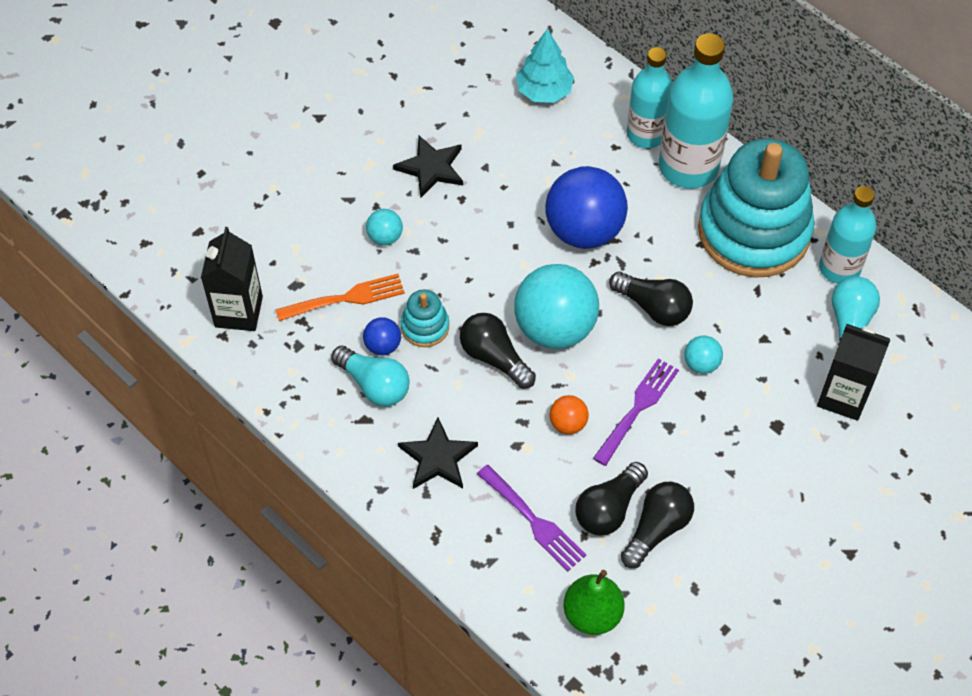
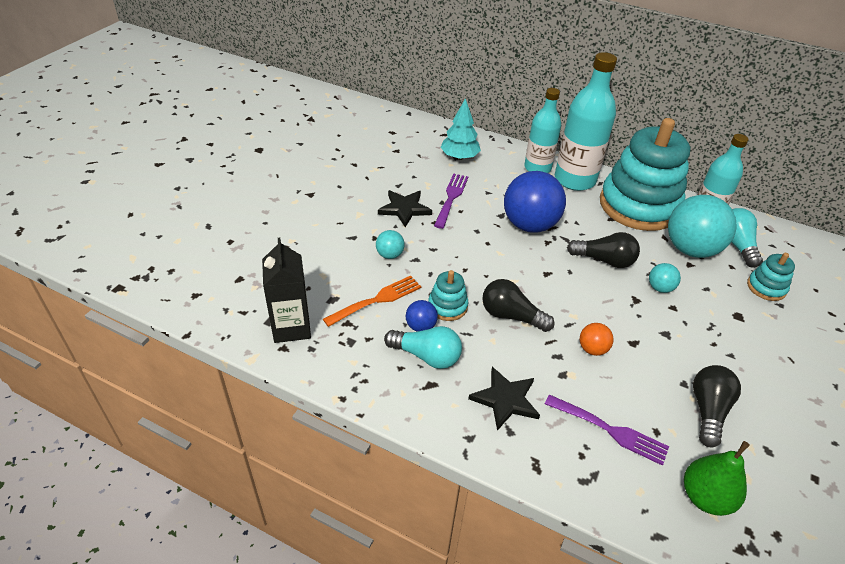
camera: 20 degrees left, 15 degrees down
turquoise ball [514,264,599,349] -> turquoise ball moved to [668,195,737,258]
black light bulb [575,462,648,535] -> none
purple fork [593,358,679,466] -> purple fork moved to [434,173,468,229]
black carton [817,324,890,421] -> turquoise stacking toy [747,253,795,301]

